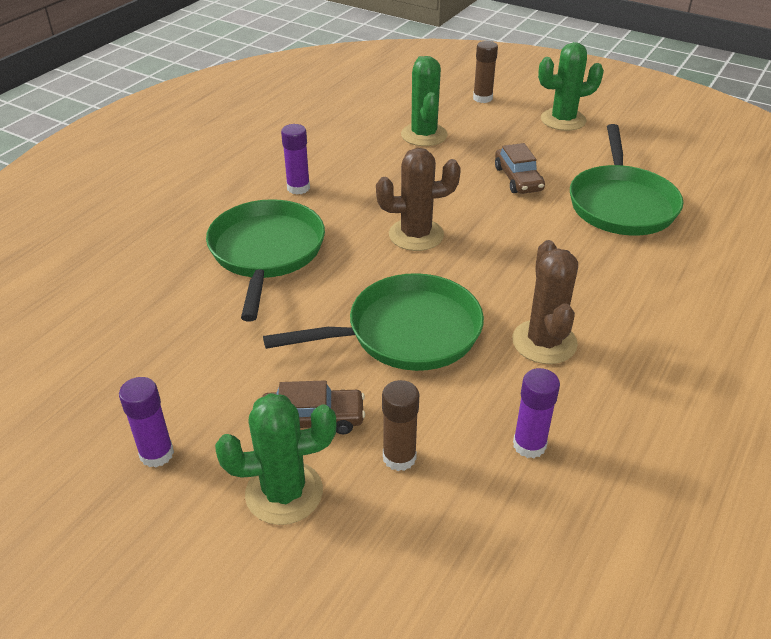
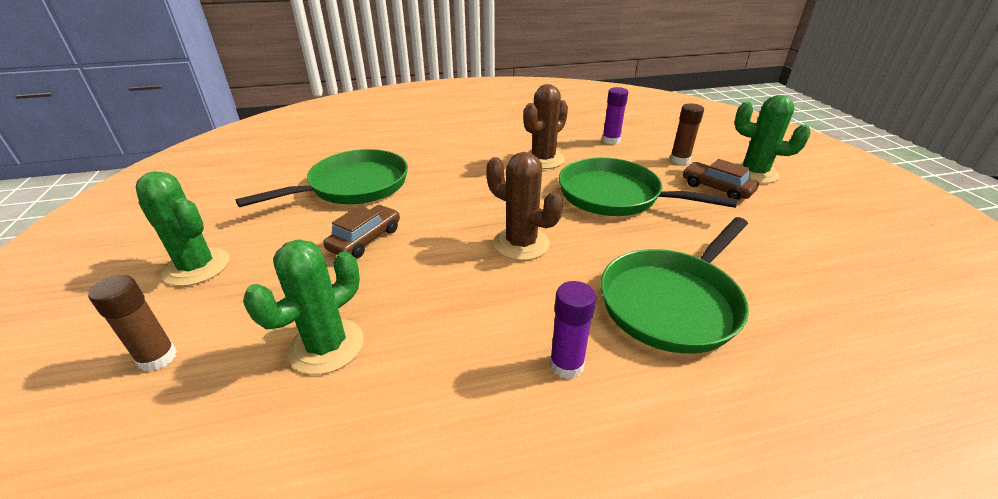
camera: 135 degrees left, 5 degrees down
purple glue stick [119,377,174,468] -> none

